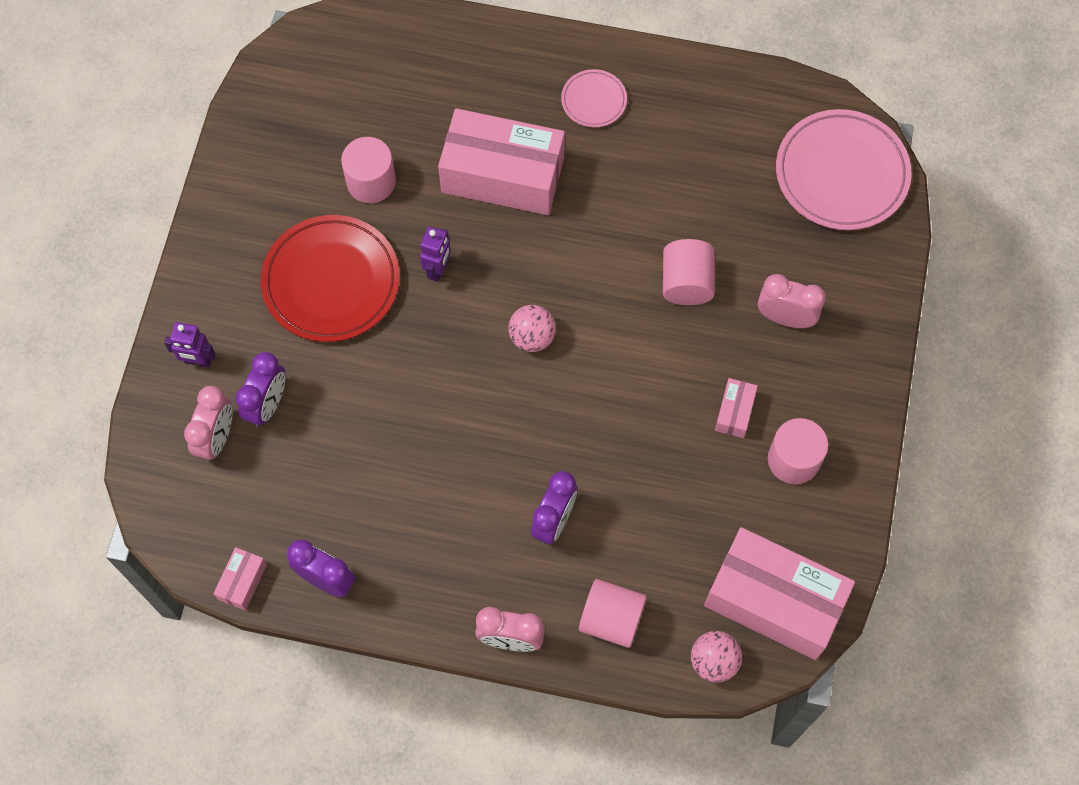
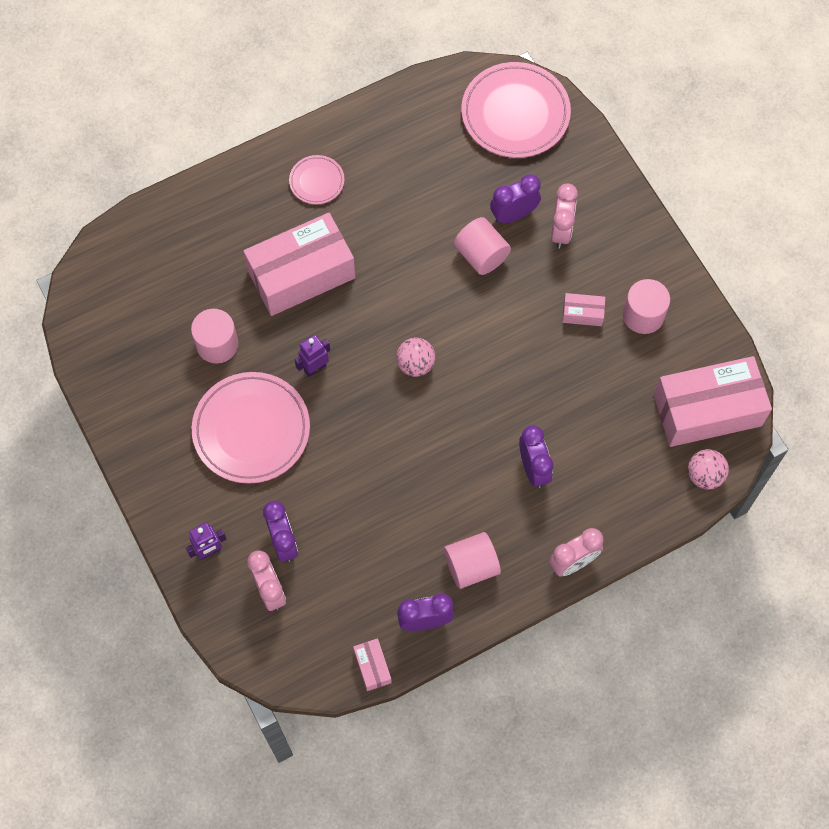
camera: 40 degrees left, 0 degrees up
red plate [261,215,400,342] -> pink plate [192,372,310,484]
purple robot [420,227,451,282] -> purple robot turned 105 degrees counterclockwise [295,334,330,377]
pink cylinder [579,579,647,648] -> pink cylinder moved to [444,532,501,589]
pink box [715,378,758,438] -> pink box turned 60 degrees counterclockwise [562,293,605,326]
pink clock [758,274,826,328] -> pink clock turned 120 degrees clockwise [551,183,578,248]
none -> purple clock [490,174,541,224]

